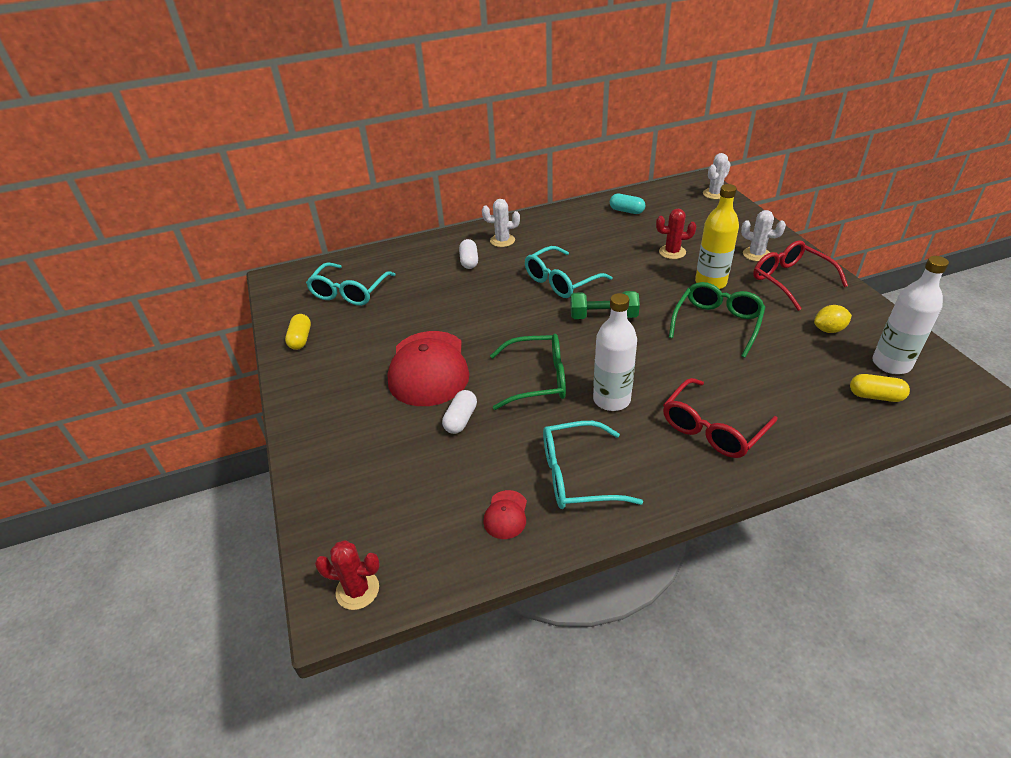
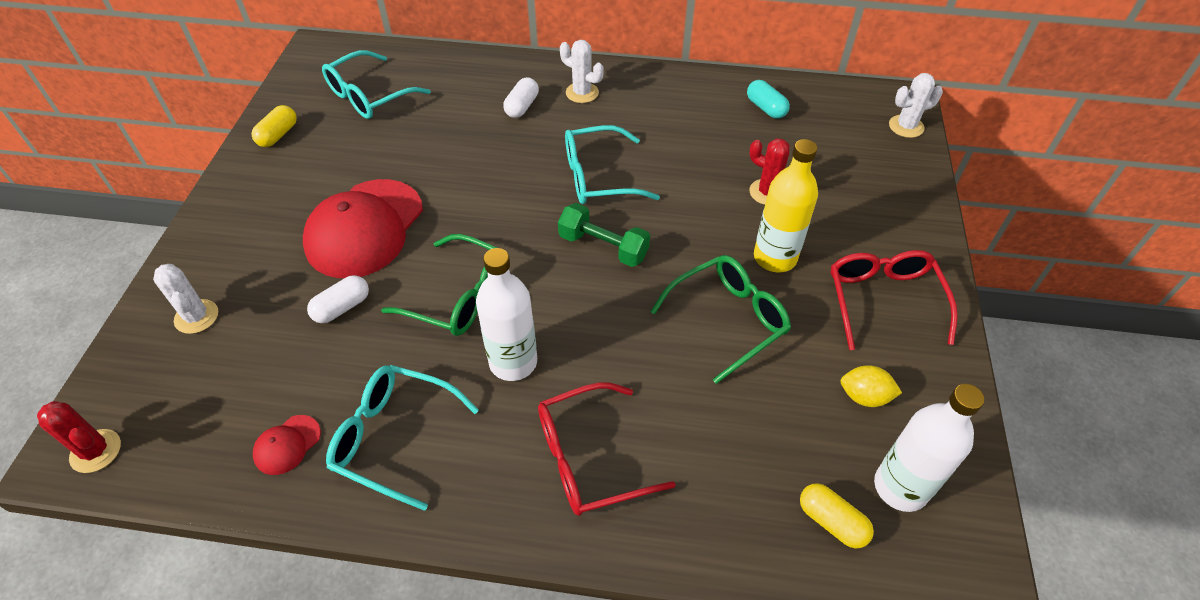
camera: 25 degrees right, 10 degrees up
white cactus [741,210,786,262] -> white cactus moved to [153,264,218,334]

